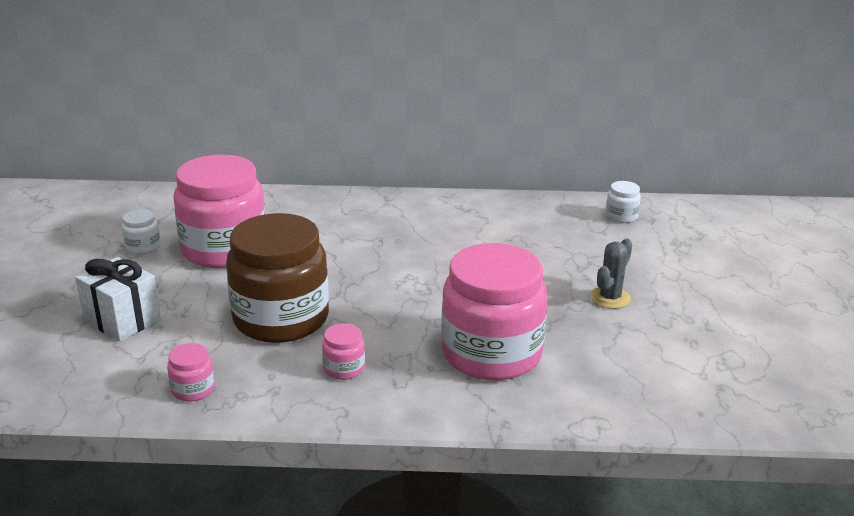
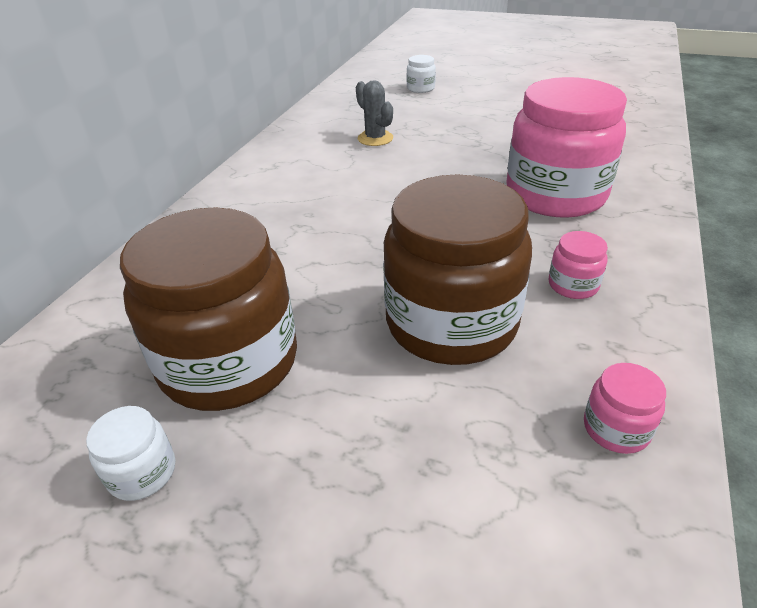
camera: 70 degrees left, 10 degrees up
white gift [75,257,161,342] -> none
pink jar [173,154,266,268] -> brown jar [120,207,297,411]
grey cactus [590,239,632,309] -> grey cactus moved to [356,80,393,146]
white jar [606,181,641,223] -> white jar moved to [407,55,436,93]

